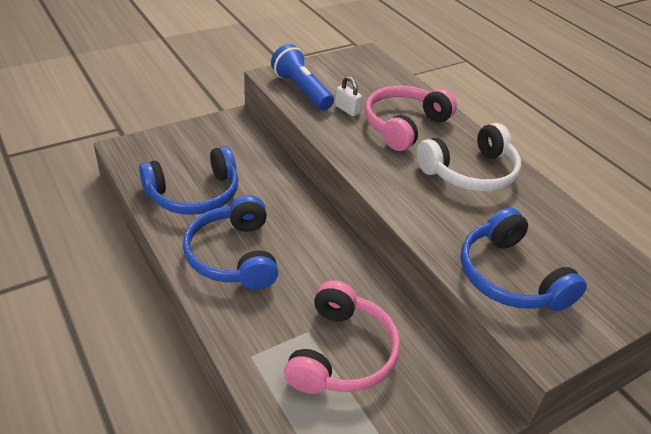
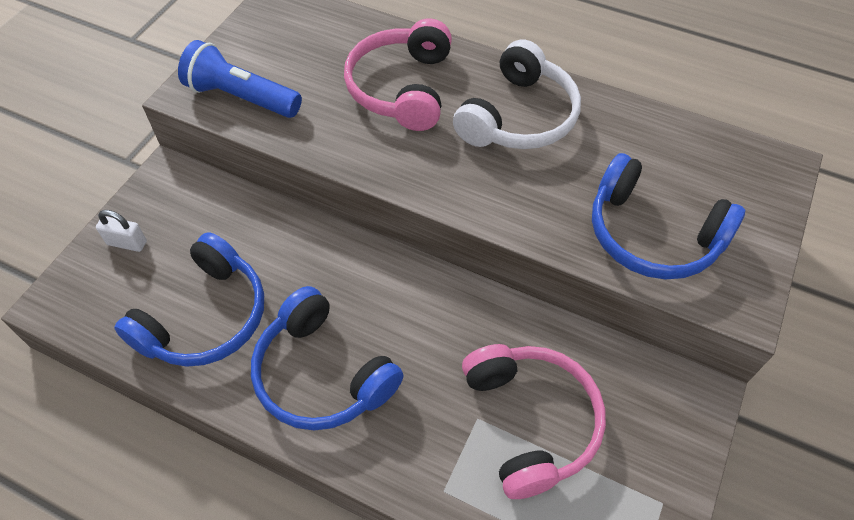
camera: 30 degrees left, 15 degrees up
white padlock [335,76,362,116] -> white padlock moved to [96,210,147,252]

